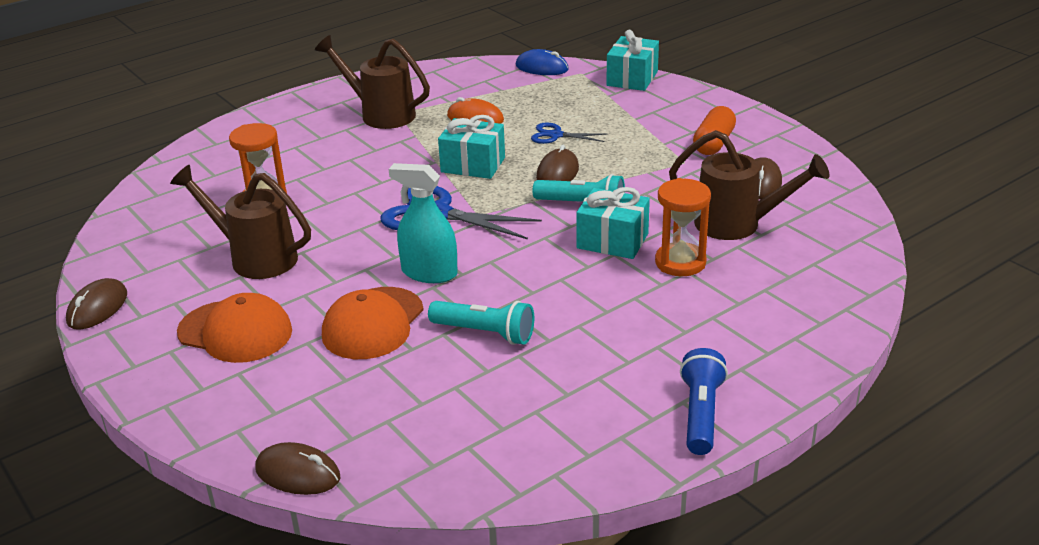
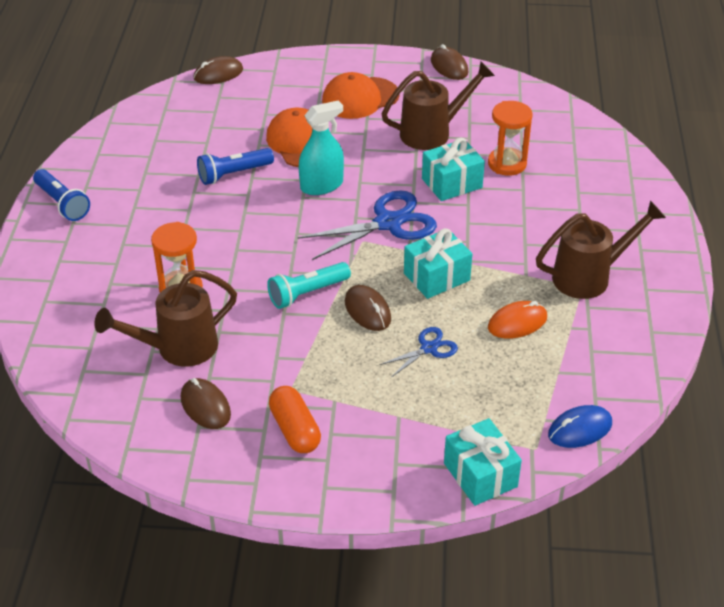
camera: 130 degrees right, 10 degrees up
turquoise flashlight [428,301,534,345] -> blue flashlight [197,148,274,185]
turquoise gift [576,187,650,259] -> turquoise gift moved to [422,137,485,201]

